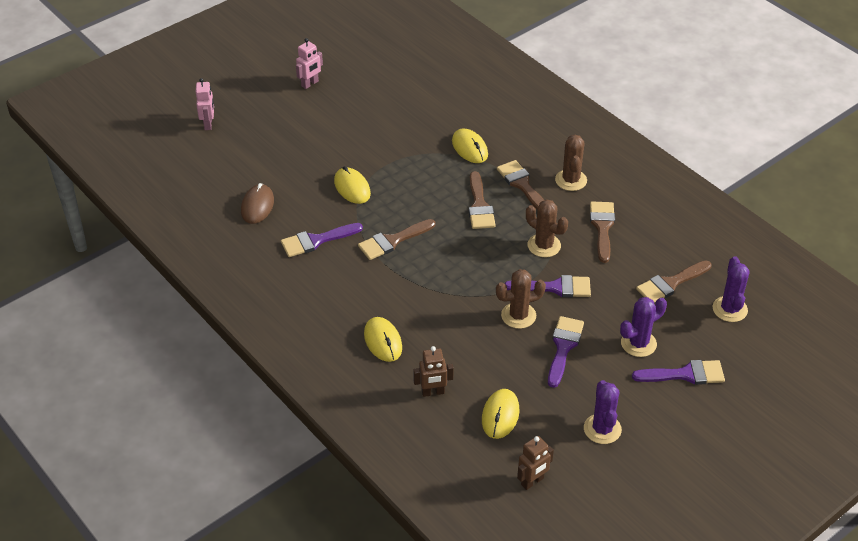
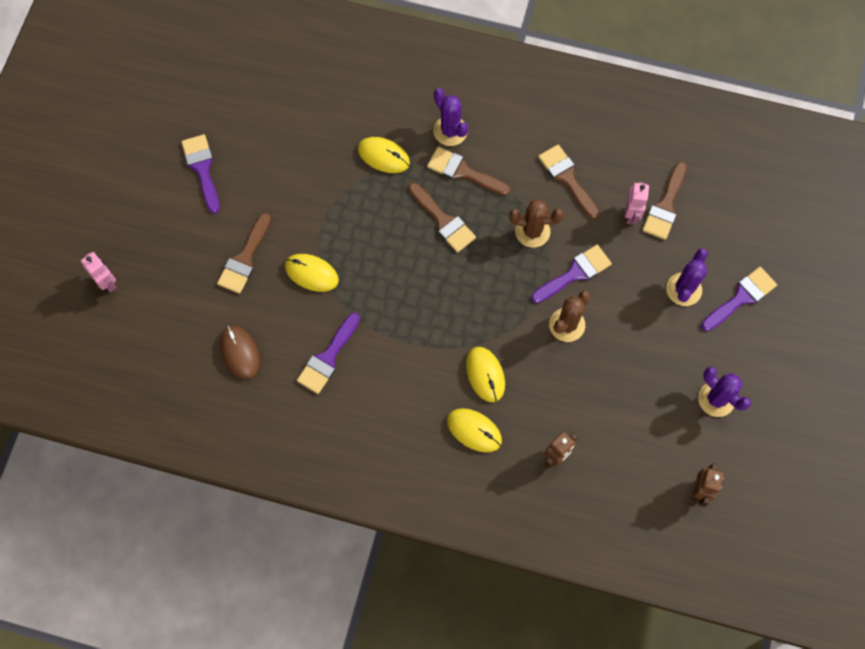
camera: 35 degrees left, 25 degrees up
pink robot [296,38,323,89] -> pink robot moved to [625,182,649,225]
brown brush [358,219,435,260] -> brown brush moved to [217,213,271,294]
yellow mouse [482,389,519,439] -> yellow mouse moved to [466,347,505,402]
purple brush [548,316,584,388] -> purple brush moved to [181,134,220,214]
brown cactus [555,135,587,191] -> none
purple cactus [713,256,750,322] -> purple cactus moved to [433,88,468,146]

